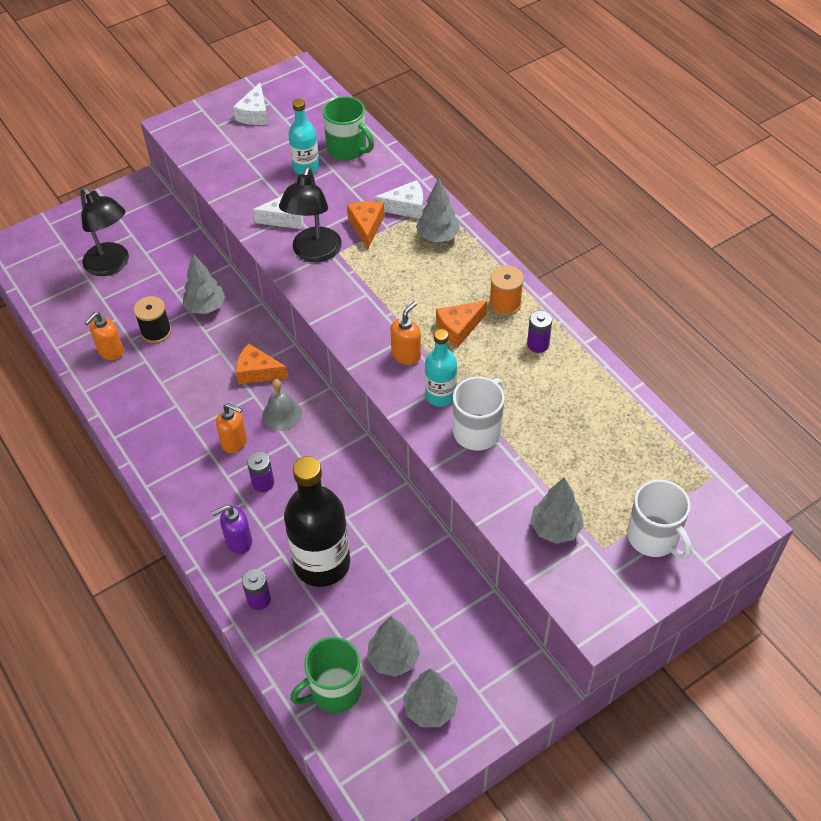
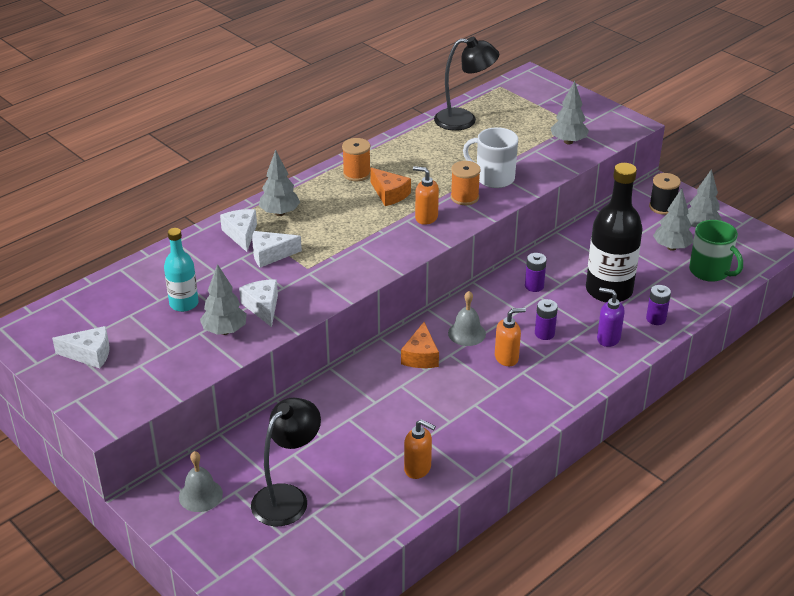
camera: 100 degrees left, 15 degrees down
black spool [134,296,171,343] -> black spool moved to [649,173,681,215]
grey tree [183,254,225,314] -> grey tree moved to [200,264,247,335]
purple soap dispenser [211,505,252,554] -> purple soap dispenser turned 150 degrees clockwise [597,287,625,347]
orange soap dispenser [216,403,247,453] -> orange soap dispenser turned 60 degrees clockwise [495,308,526,366]
black lamp [279,166,342,262] -> black lamp moved to [434,37,499,131]
green mug [323,96,374,160] -> none
orange cheese [347,201,384,249] -> white cheese [252,231,302,268]
turquoise bottle [425,329,457,407] -> orange spool [451,161,480,205]
purple battery [527,310,552,353] -> purple battery moved to [525,253,547,292]
white mug [627,480,692,559] -> none
none -> grey bell [179,451,223,512]

